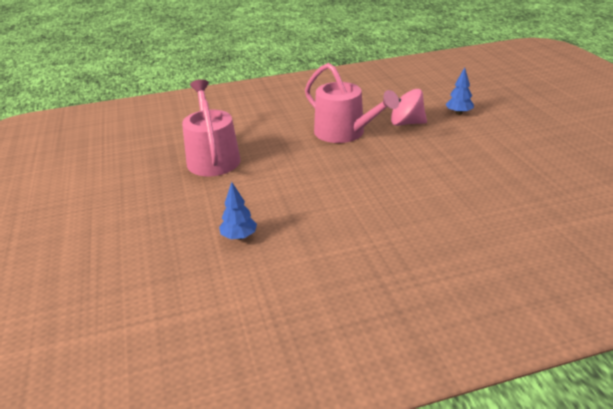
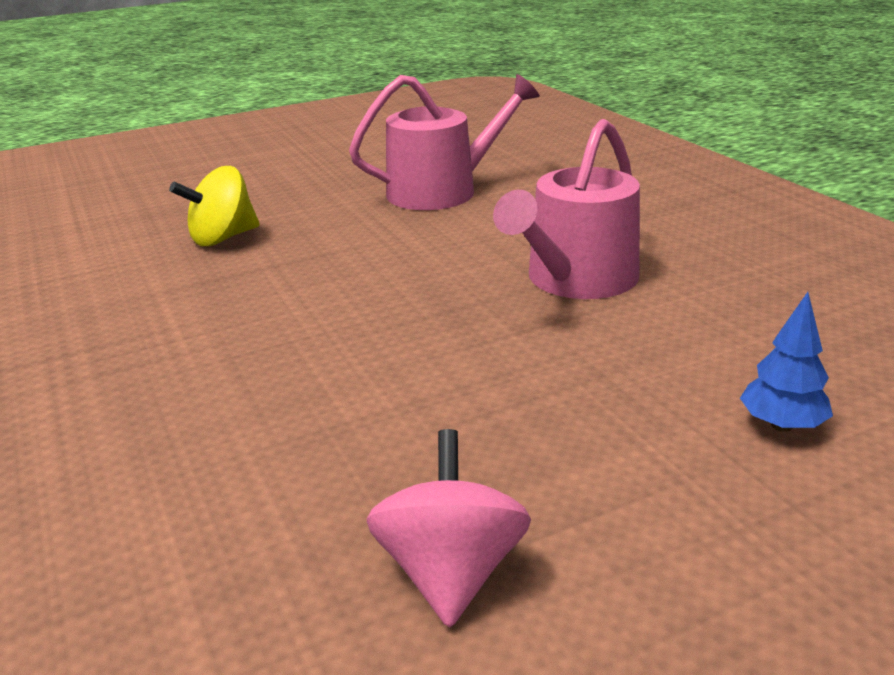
camera: 80 degrees right, 5 degrees down
blue tree [219,182,257,240] -> yellow spinning top [169,166,260,246]
pink spinning top [391,89,427,126] -> pink spinning top moved to [367,429,531,628]

